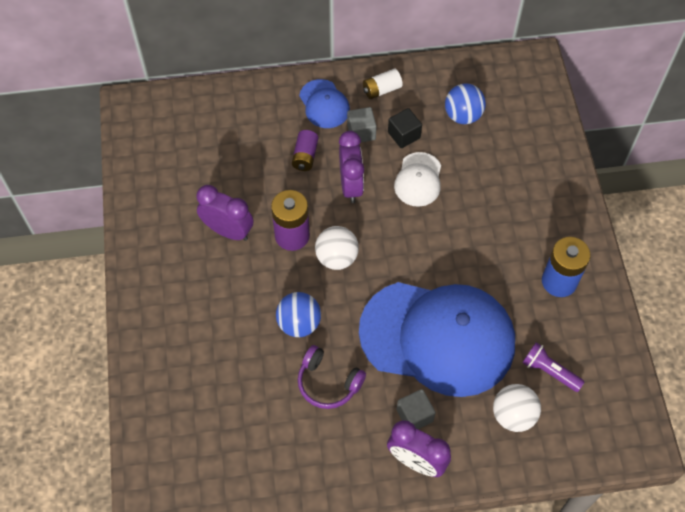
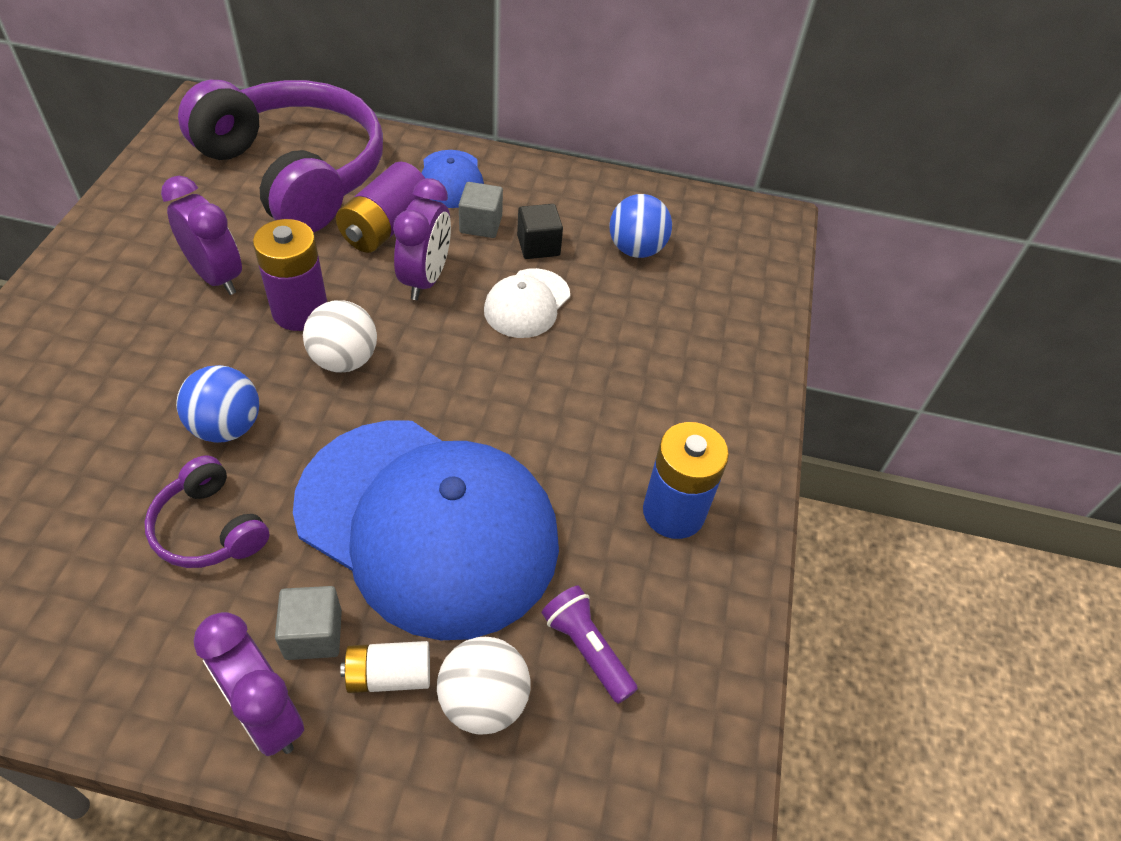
camera: 15 degrees right, 10 degrees down
purple battery [292,130,318,171] -> purple battery [336,162,426,253], size x1.62
white battery [363,69,403,99] -> white battery moved to [340,641,430,693]
none -> purple headphones [178,80,383,232]

